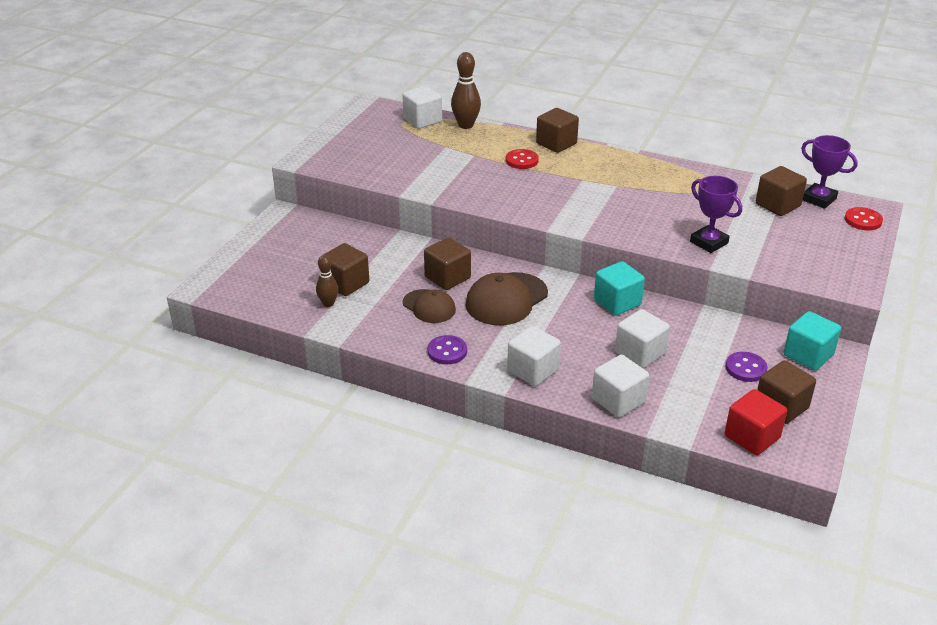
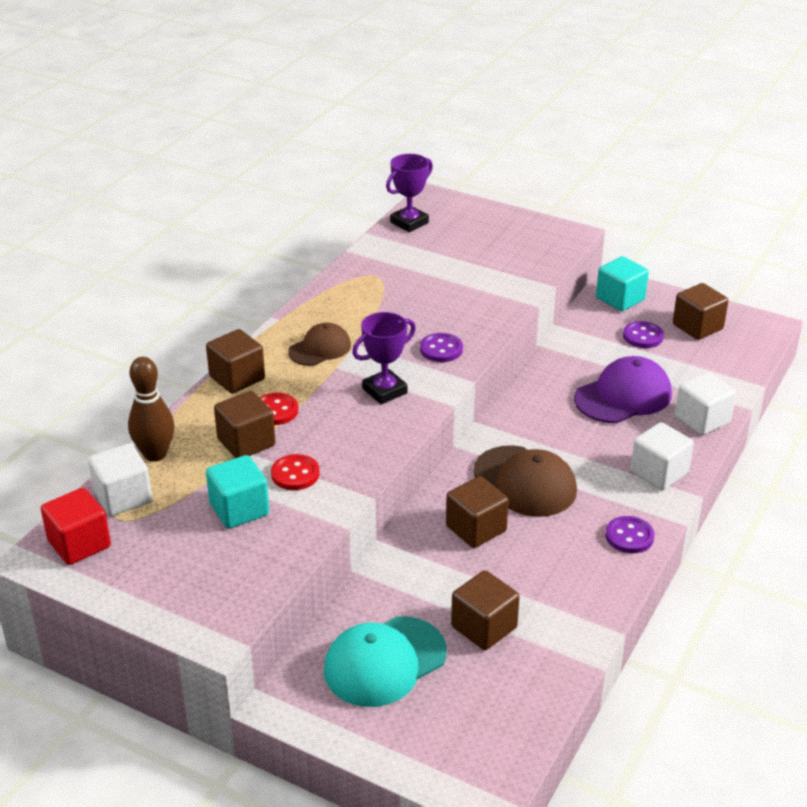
camera: 85 degrees left, 0 degrees up
brown bowling pin [316,255,338,307] -> none
brown cap [403,289,456,323] -> brown cap moved to [288,322,351,366]
turquoise cube [594,261,645,316] -> turquoise cube moved to [206,455,269,529]
white cube [615,309,670,368] -> purple cap [574,356,672,423]
purple trophy [690,176,742,253] -> purple trophy moved to [352,312,416,404]
red cube [725,389,787,455] -> red cube moved to [41,488,111,565]
brown cube [756,166,807,216] -> brown cube moved to [214,391,275,458]
red button [845,207,883,231] -> red button moved to [271,454,319,490]
none -> turquoise cap [324,616,447,707]
none -> purple button [420,333,463,362]

